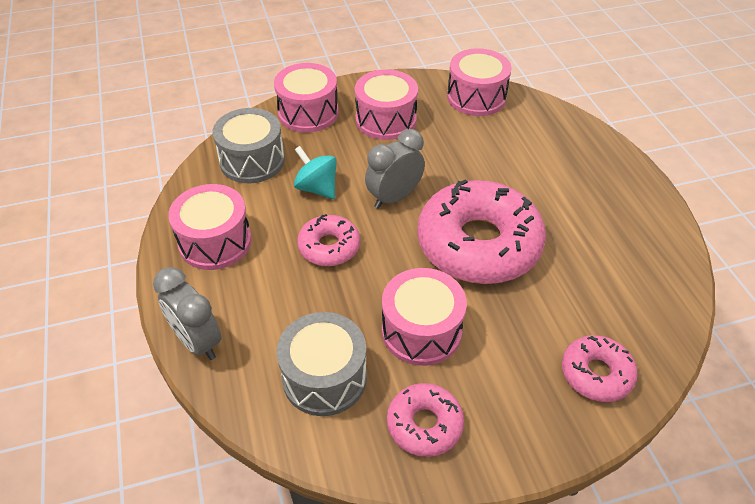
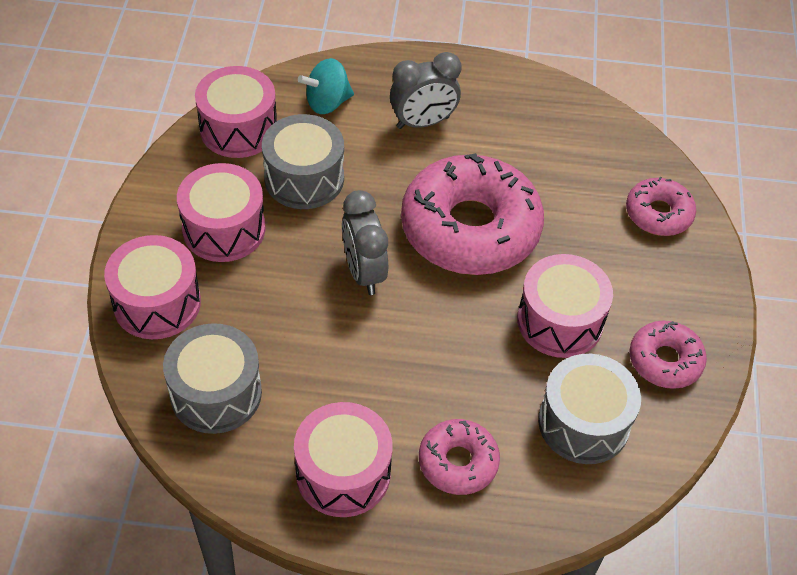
camera: 70 degrees left, 5 degrees up
grey clock [153,267,222,360] -> grey clock moved to [390,52,461,129]
turquoise spinning top [294,146,337,199] -> turquoise spinning top moved to [298,58,354,114]
pink donut [297,214,360,266] -> pink donut moved to [419,419,500,495]
none -> grey drum [262,114,344,209]

